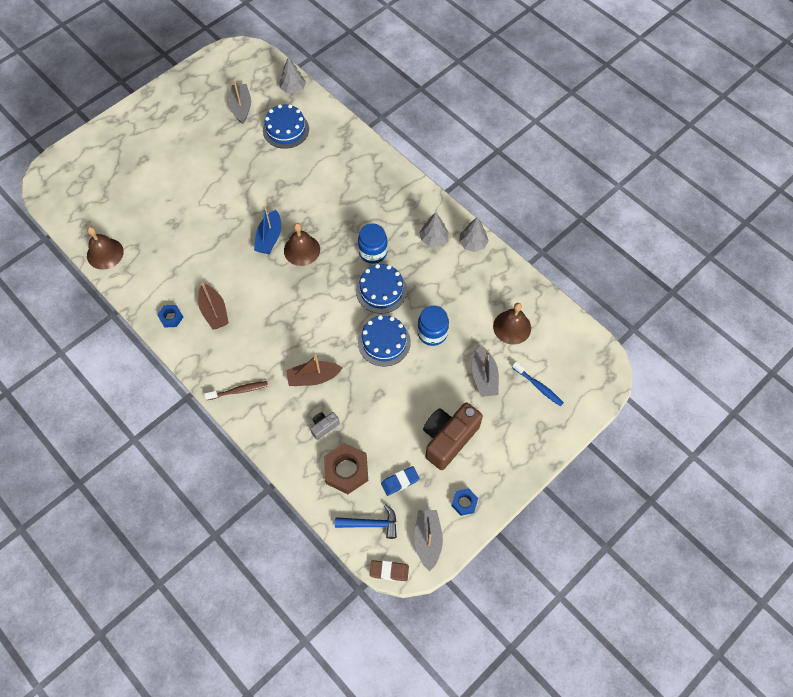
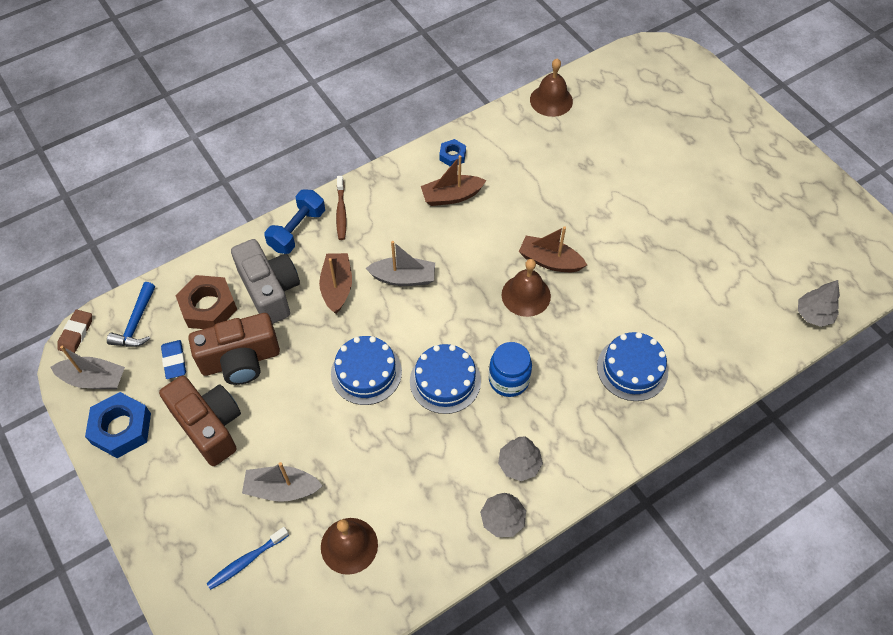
camera: 100 degrees right, 5 degrees down
grey boat [229,81,251,124] -> grey boat moved to [365,241,435,286]
blue boat [254,206,281,254] -> brown boat [519,226,587,272]
blue cake [263,104,309,149] -> blue cake moved to [597,332,668,401]
grey camera [310,412,340,440] -> grey camera [231,239,300,324], size x2.18
blue jar [417,306,449,346] -> none
blue nut [452,488,478,516] -> blue nut [85,392,151,458], size x1.83
none -> brown camera [188,313,280,385]
none -> blue dumbbell [264,189,325,254]

